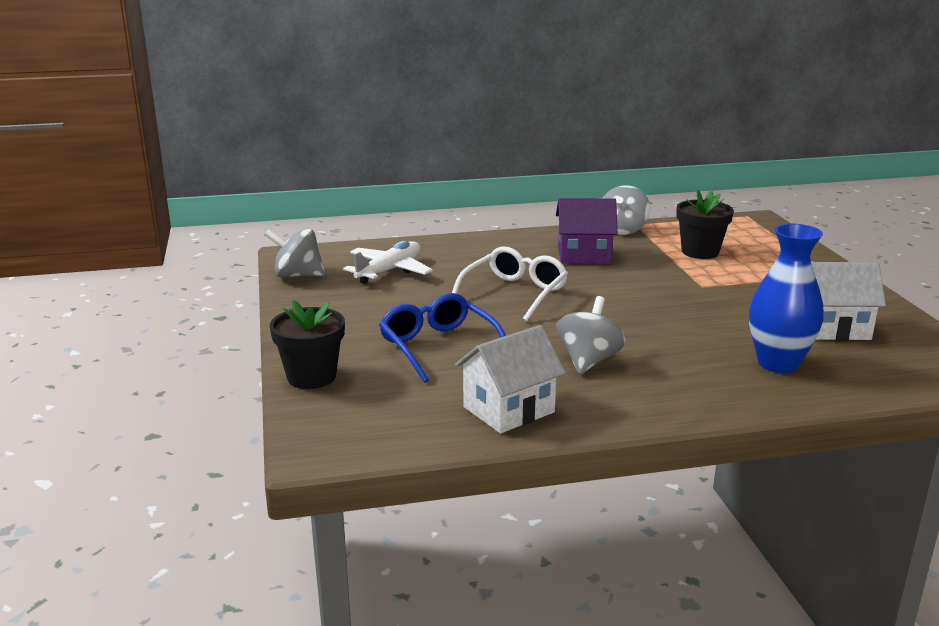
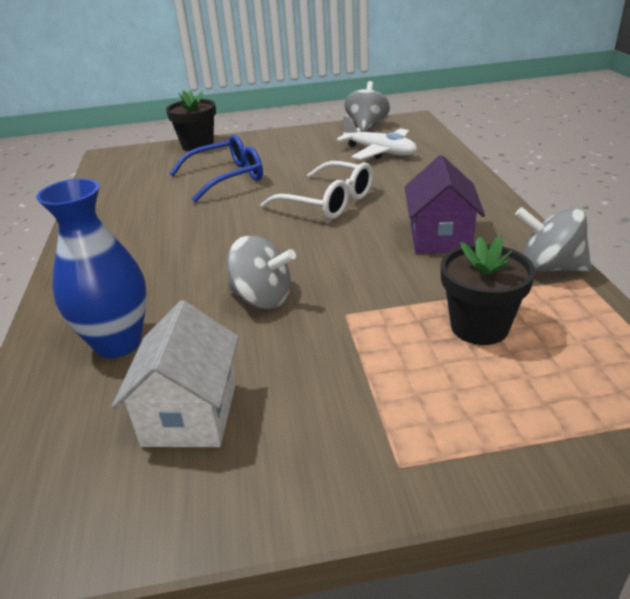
camera: 95 degrees right, 10 degrees up
white house [455,325,565,434] -> none
grey spinning top [557,296,626,374] -> grey spinning top moved to [227,236,296,309]

